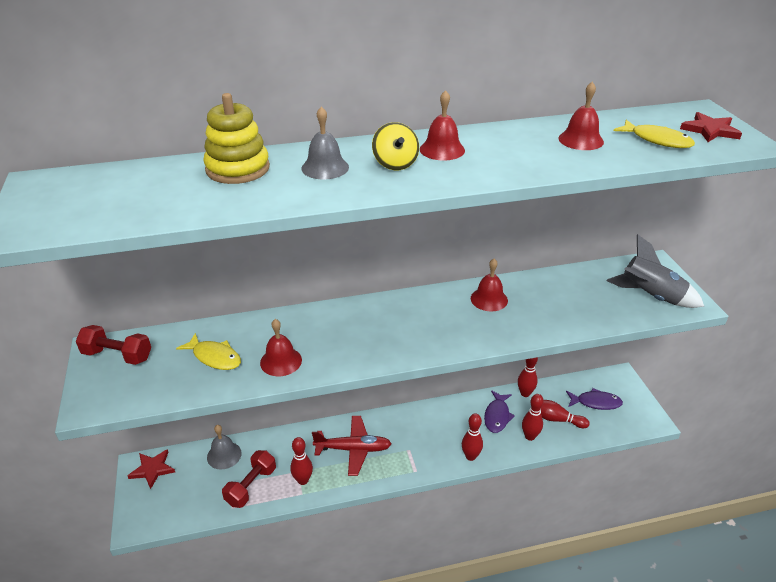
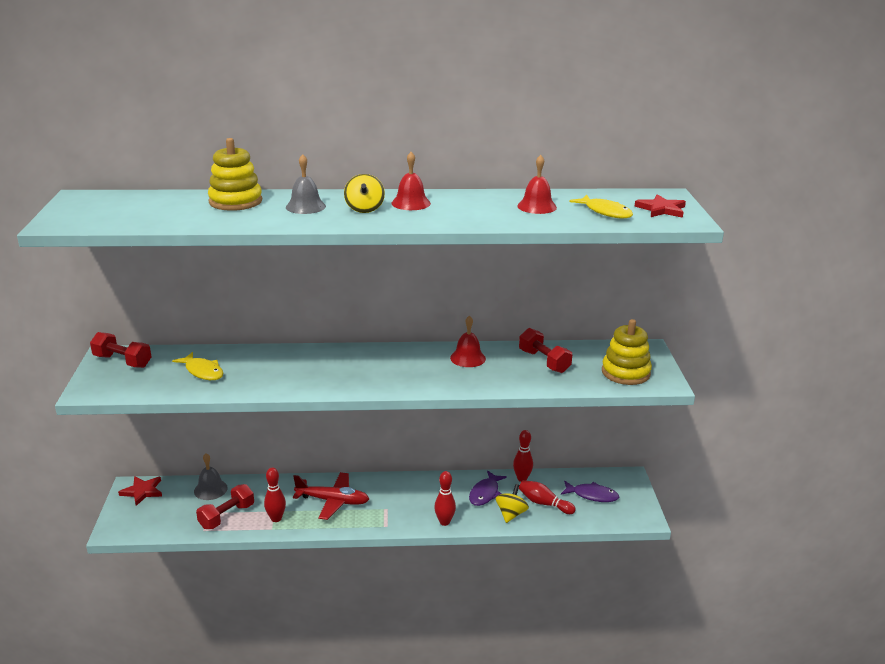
camera: 10 degrees right, 10 degrees down
red bell [260,319,302,376] -> none
red bowling pin [522,394,544,441] -> yellow spinning top [496,484,529,523]
grey rocket [607,234,705,308] -> yellow stacking toy [602,319,652,385]
none -> red dumbbell [519,328,572,373]

